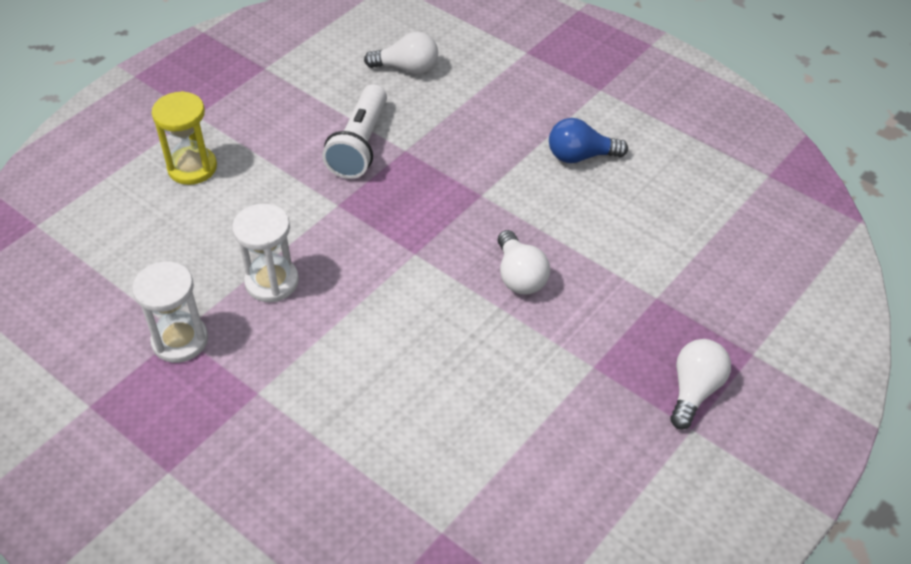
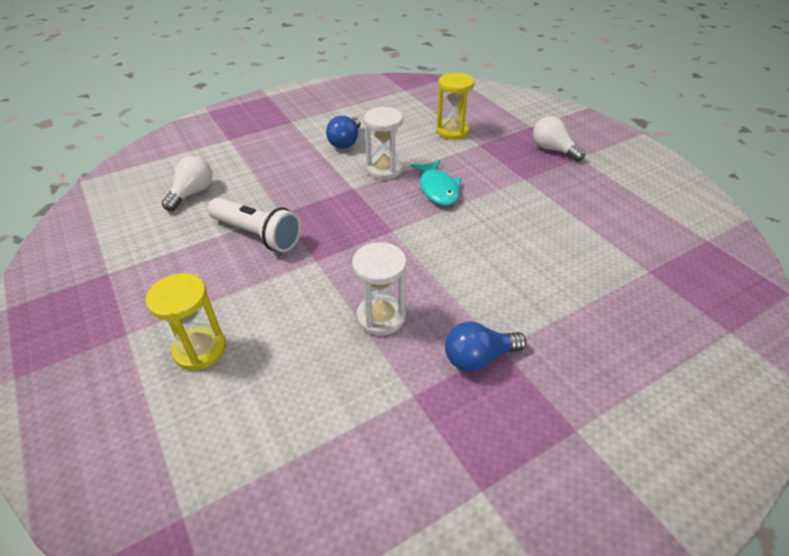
camera: 70 degrees left, 5 degrees down
white hourglass [132,262,208,363] -> white hourglass moved to [364,107,403,180]
white light bulb [498,230,550,294] -> turquoise fish [411,160,462,206]
none -> yellow hourglass [436,73,474,140]
none -> blue light bulb [445,322,527,372]

